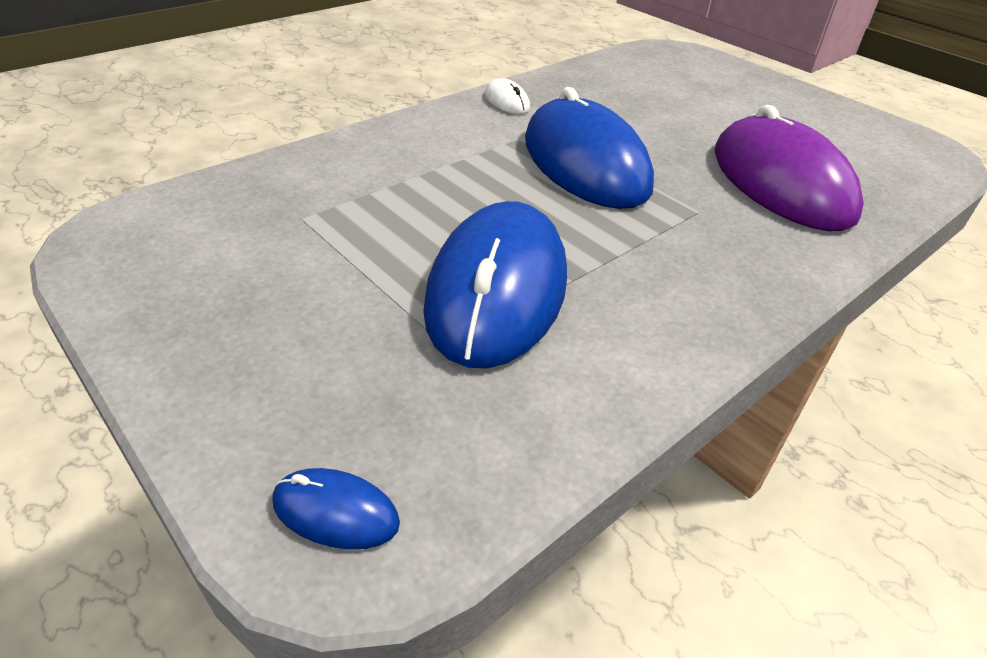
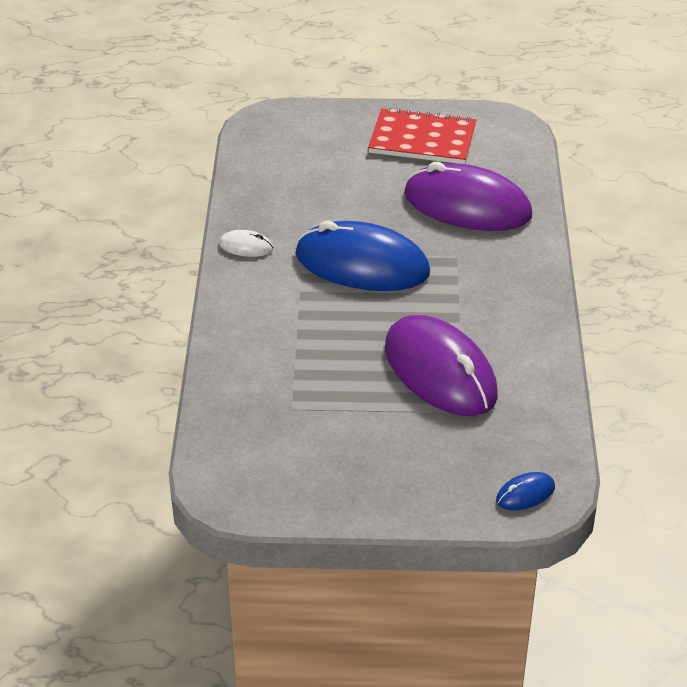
camera: 45 degrees left, 0 degrees up
blue mouse [423,201,567,368] -> purple mouse [385,315,498,416]
none -> red notebook [368,107,476,164]

